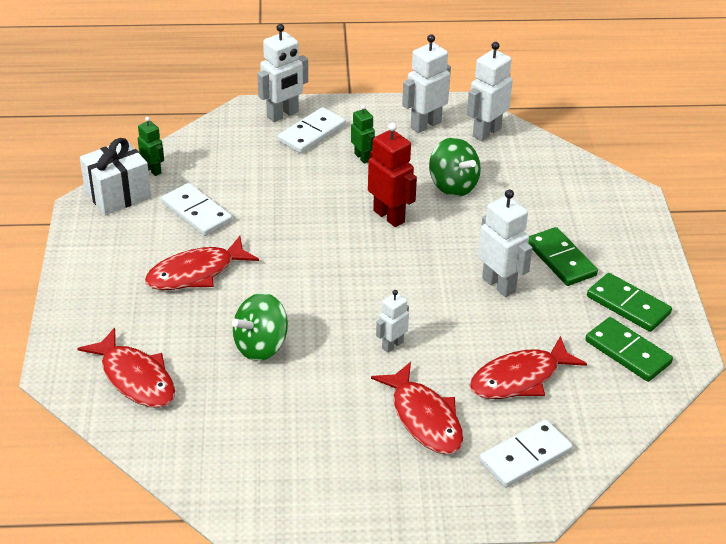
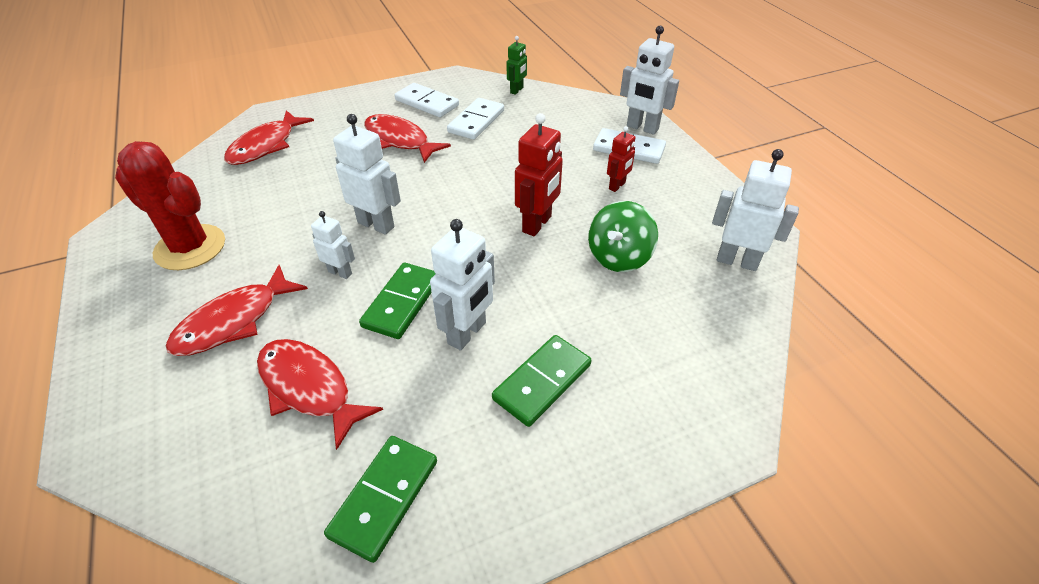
camera: 70 degrees right, 5 degrees up
white gift [80,138,151,215] -> none
green spinning top [232,293,288,361] -> none
green robot [351,105,375,164] -> red robot [607,126,635,192]
white robot [402,34,451,133] -> white robot moved to [333,114,401,235]
white domino [479,419,573,487] -> white domino moved to [395,83,459,117]
green domino [587,273,672,332] -> green domino moved to [359,263,436,339]
none -> red cactus [115,141,225,270]

